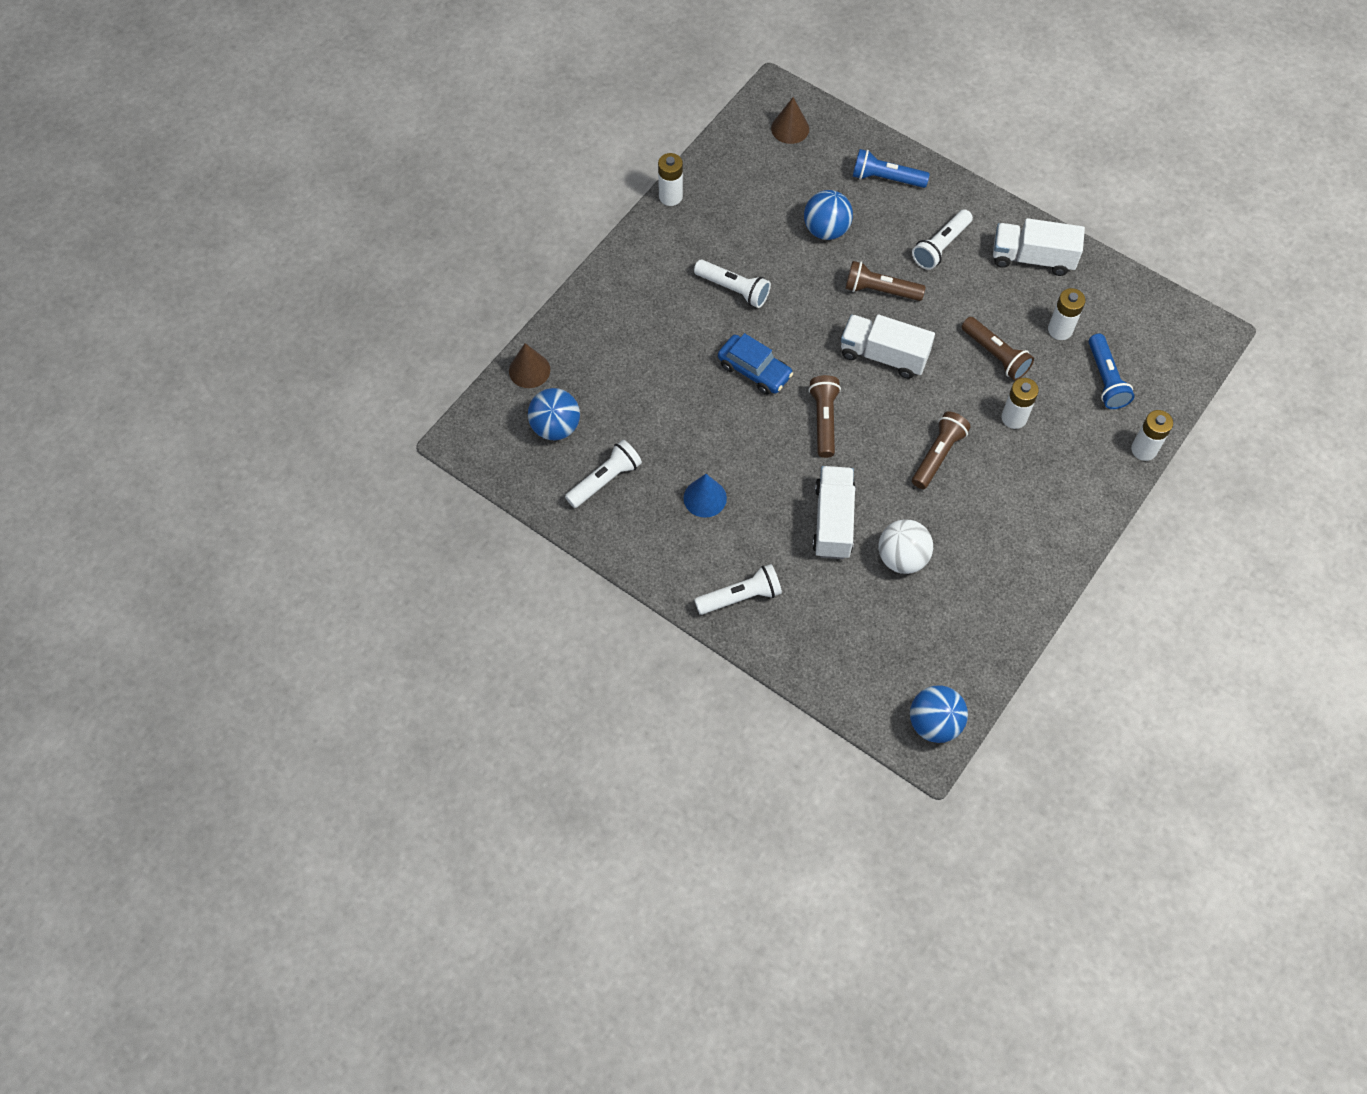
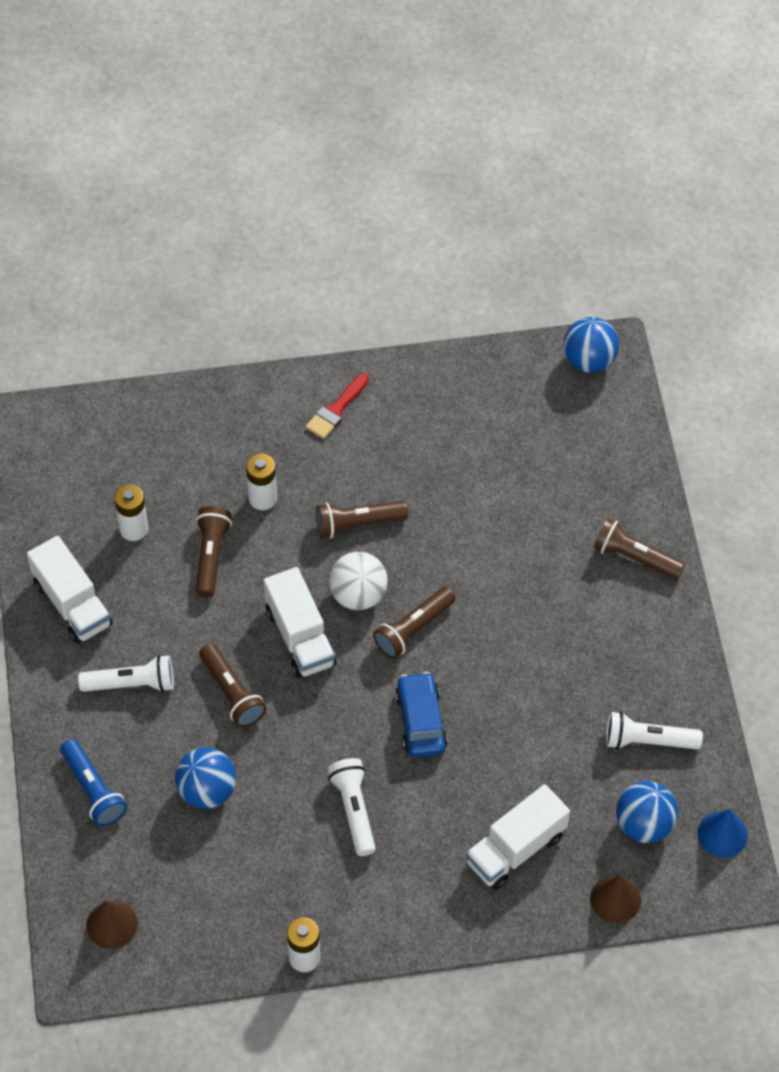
camera: 135 degrees left, 5 degrees down
blue cone [683,474,727,518] -> blue cone moved to [697,809,748,858]
white flashlight [694,564,782,615] -> brown flashlight [594,518,685,580]
white truck [812,466,856,559] -> white truck moved to [466,784,570,890]
white ball [878,520,933,574] -> white ball moved to [329,552,388,610]
blue flashlight [1089,334,1134,409] -> none
white battery [1131,410,1173,461] -> none
none -> red brush [305,373,369,439]

